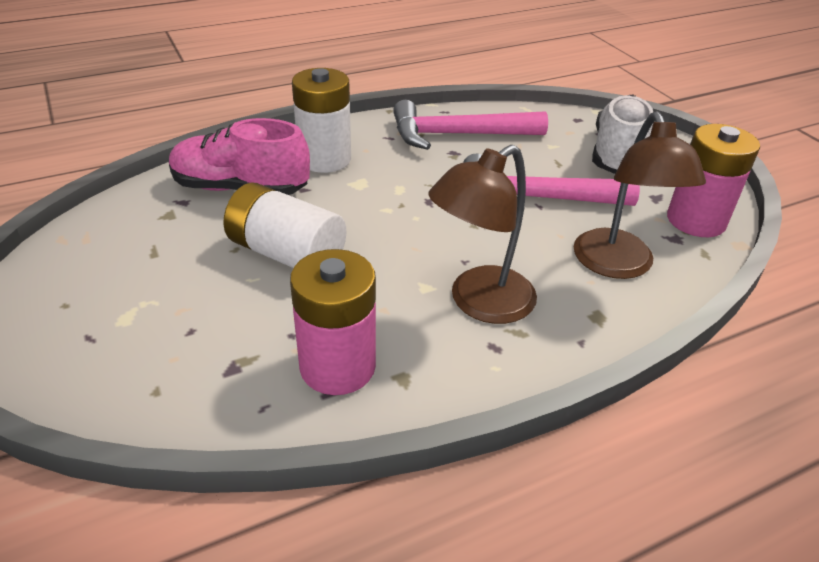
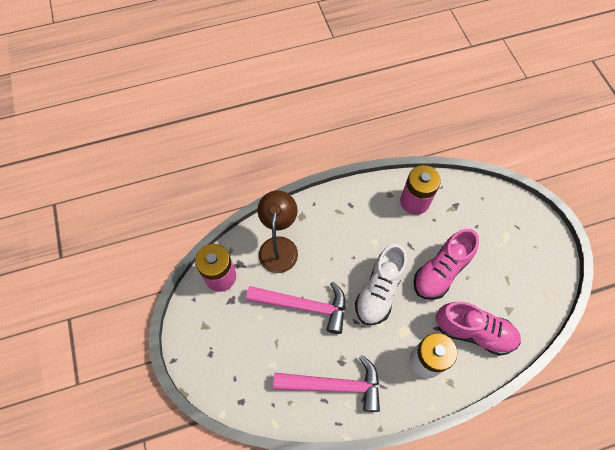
camera: 170 degrees left, 25 degrees up
white battery [223,183,346,268] -> pink shoe [414,229,479,300]
brown lamp [428,145,537,324] -> none
white shoe [592,94,653,174] -> white shoe moved to [355,244,407,325]

